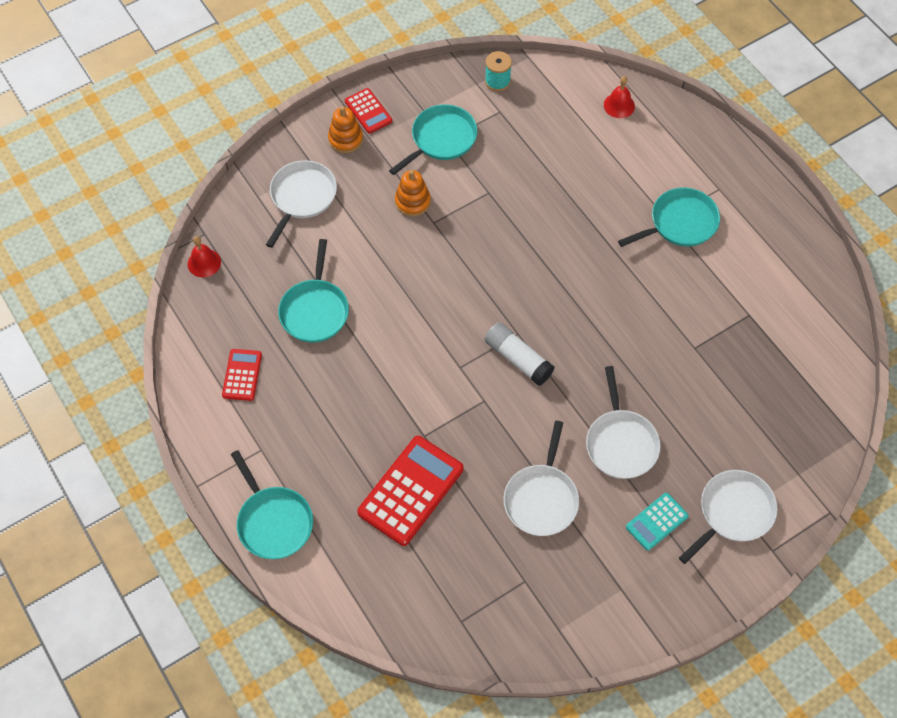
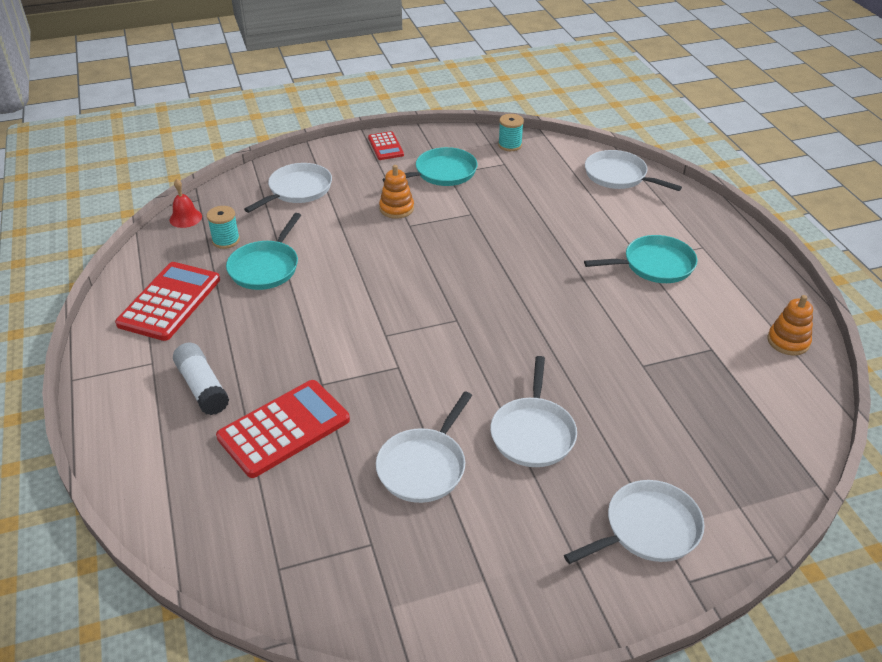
camera: 15 degrees right, 20 degrees down
red calculator [222,349,262,401] -> red calculator [115,262,220,341], size x1.83
turquoise pan [231,450,313,559] -> none
orange stacking toy [328,106,363,153] -> orange stacking toy moved to [768,295,813,355]
white glue stick [485,322,554,386] -> white glue stick moved to [173,343,229,415]
red bell [604,76,635,118] -> white pan [585,150,682,191]
turquoise calculator [626,493,689,551] -> none
none -> turquoise spool [207,206,240,249]

